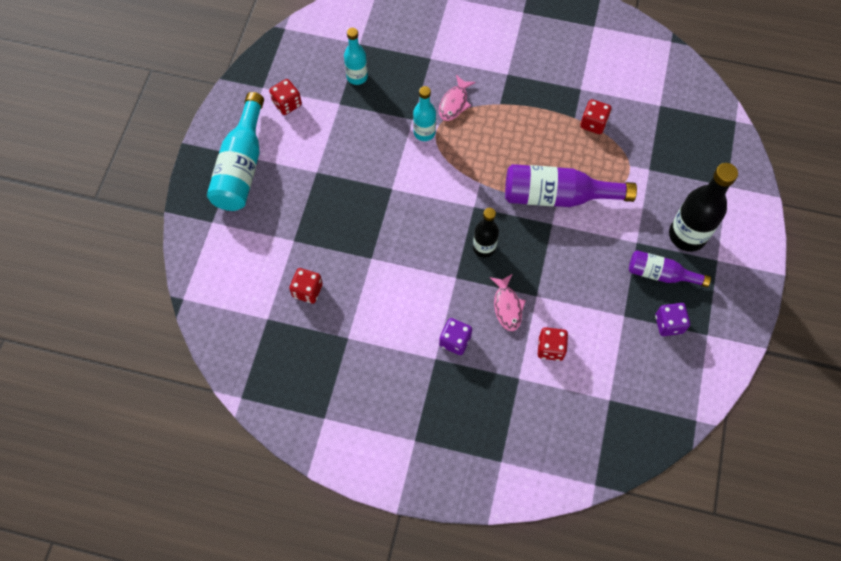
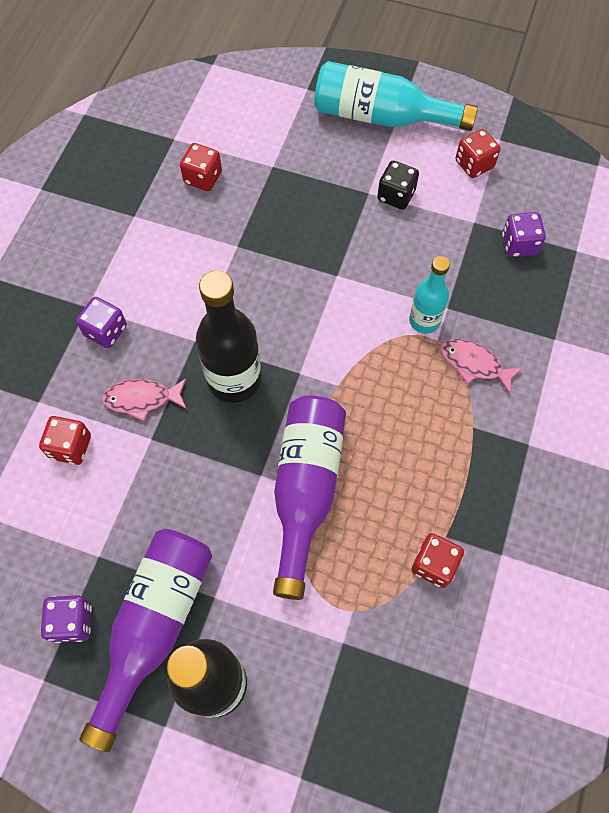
camera: 95 degrees right, 0 degrees up
turquoise bottle [344,28,368,85] -> purple dice [502,212,546,257]
black bottle [473,208,499,258] -> black bottle [196,270,261,403], size x1.68
purple bottle [629,250,711,287] -> purple bottle [79,529,212,752], size x1.68
none -> black dice [377,161,419,210]

